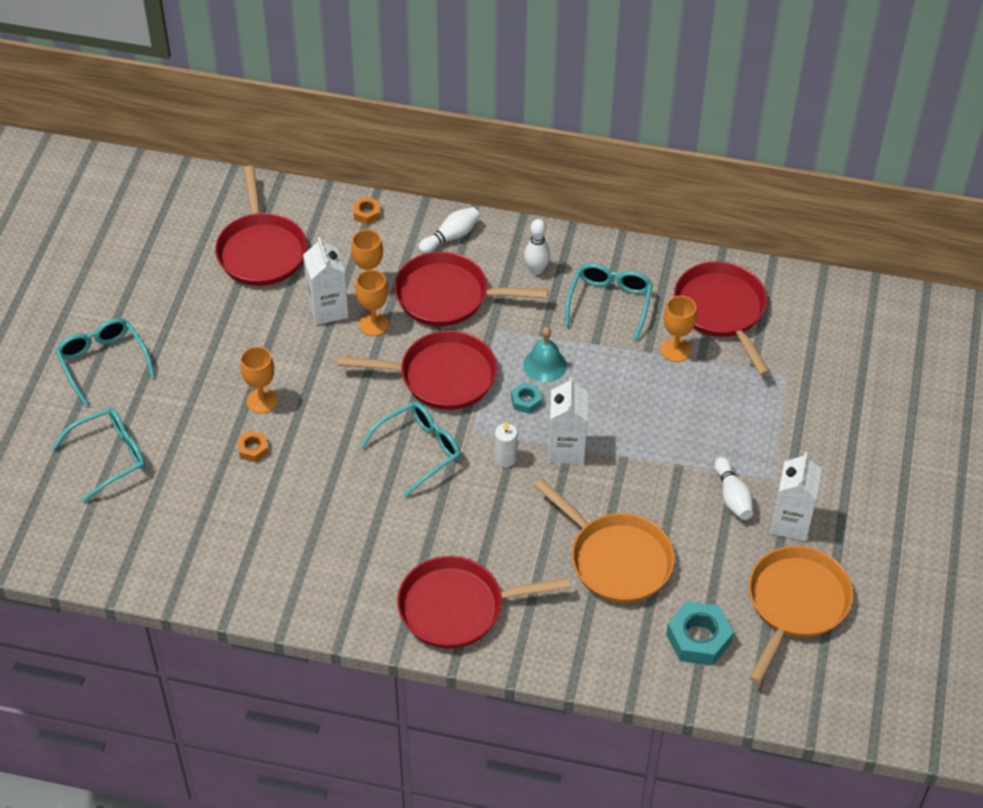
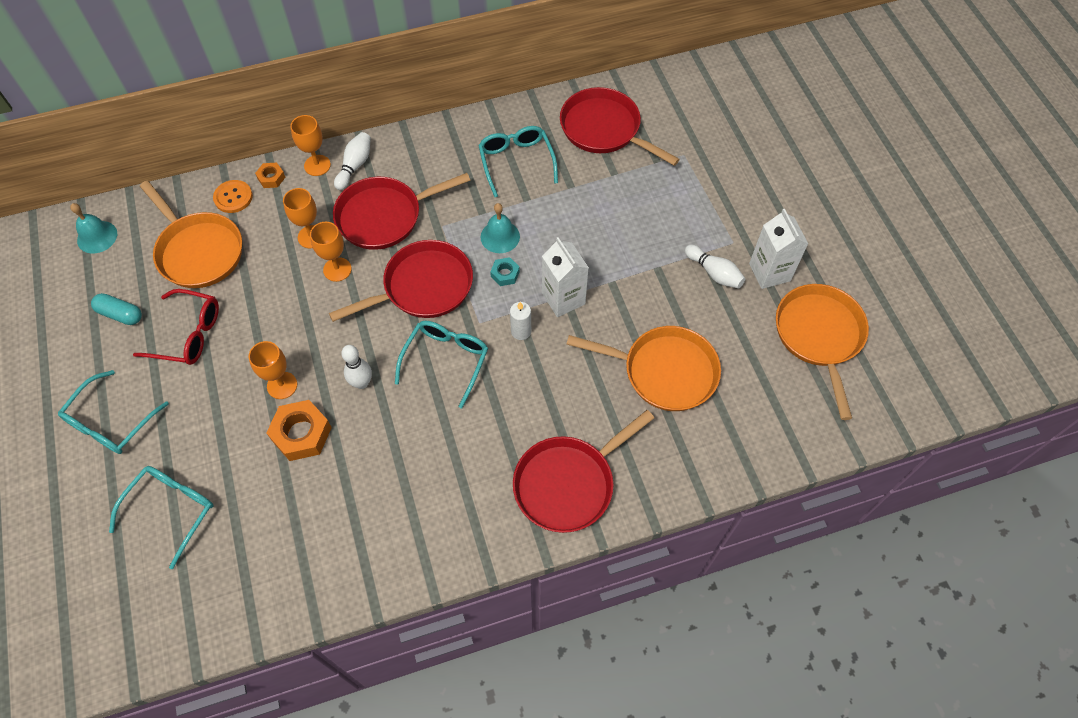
camera: 30 degrees left, 10 degrees up
turquoise glasses [55,318,155,406] -> turquoise glasses turned 90 degrees counterclockwise [58,370,169,454]
red pan [215,166,307,286] -> orange pan [140,181,242,288]
orange nut [237,430,269,463] -> orange nut [266,400,332,461], size x1.86
white carton [303,237,349,325] -> none
white bowling pin [524,219,550,275] -> white bowling pin moved to [341,345,372,389]
orange goblet [661,296,697,362] -> orange goblet moved to [290,115,331,176]
turquoise nut [666,601,734,666] -> none
none -> turquoise bell [70,203,117,253]
none -> turquoise capsule [91,293,142,325]
none -> red glasses [133,289,219,365]
none -> orange button [213,180,253,213]

